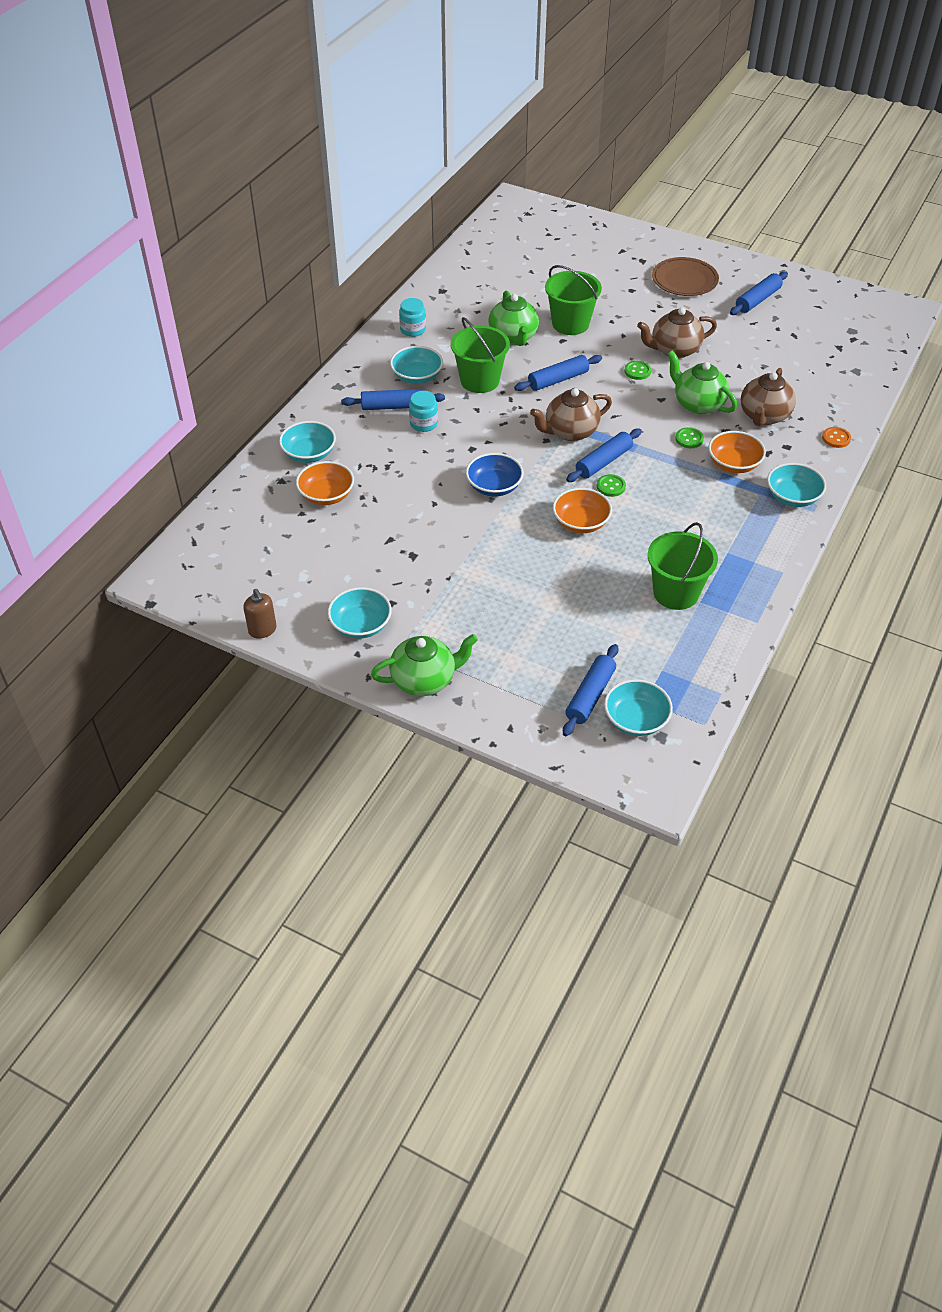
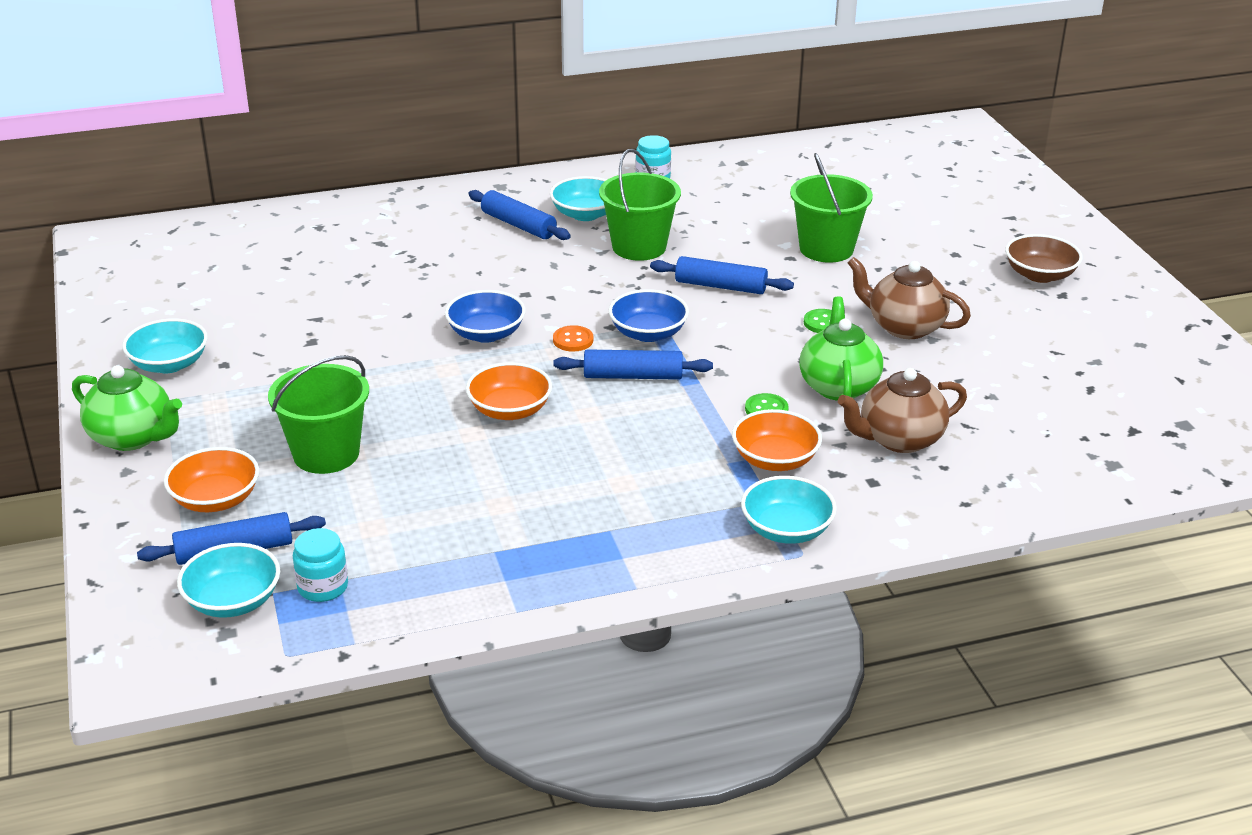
camera: 45 degrees right, 15 degrees down
brown soap dispenser [244,589,276,639] -> none
turquoise bowl [279,421,336,463] -> none
orange bowl [296,461,354,505] -> orange bowl moved to [164,447,259,512]
turquoise jar [409,391,438,432] -> turquoise jar moved to [293,528,348,602]
green teapot [488,291,539,346] -> none
brown teapot [530,388,612,441] -> blue bowl [609,289,689,342]
green button [597,474,626,497] -> none
green bucket [648,522,718,610] -> green bucket moved to [268,355,369,474]
brown plate [652,257,719,296] -> brown bowl [1005,234,1083,283]
blue rolling pin [730,271,788,315] -> none
orange button [822,427,851,448] -> orange button moved to [553,325,594,352]

